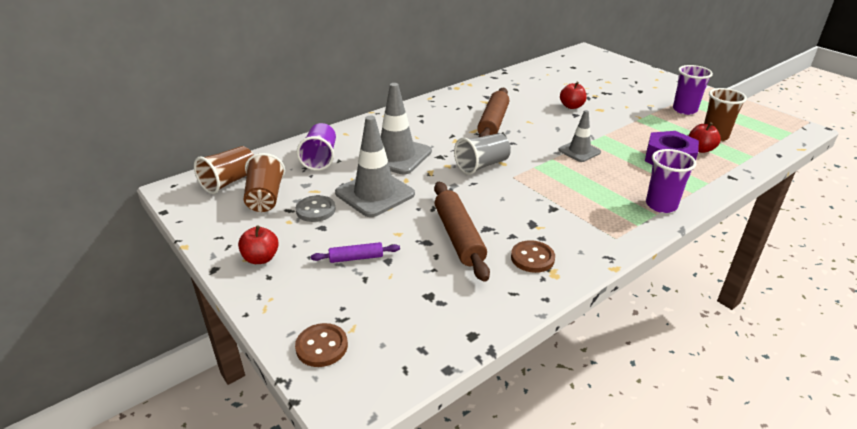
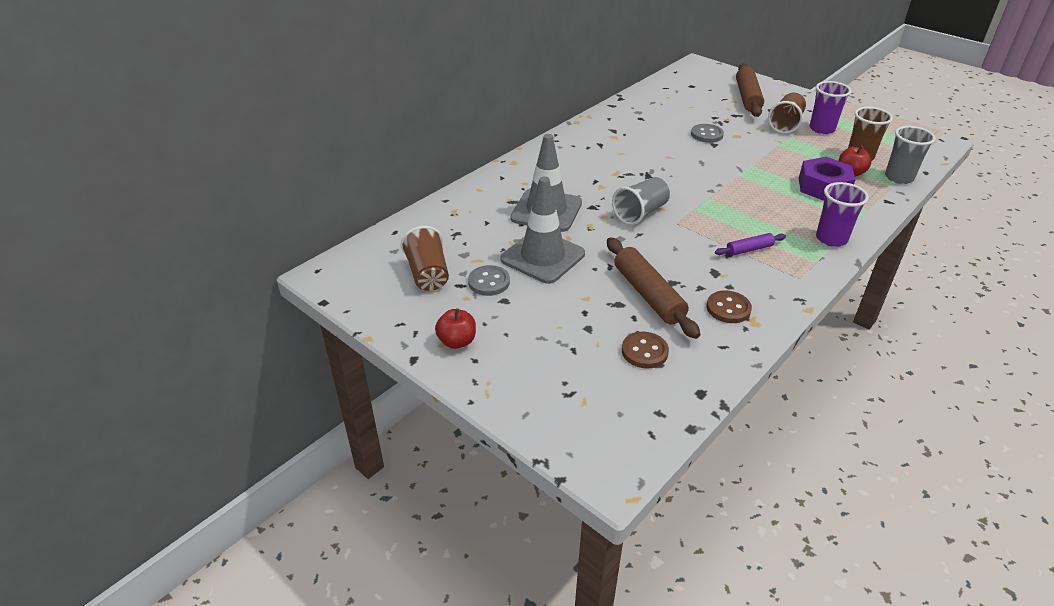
camera: 10 degrees left, 5 degrees up
brown cup [194,146,254,194] -> brown cup moved to [768,93,806,134]
brown button [295,323,348,367] -> brown button moved to [622,332,669,368]
purple cup [297,123,336,171] -> none
purple rolling pin [311,242,400,263] -> purple rolling pin moved to [715,233,786,256]
brown rolling pin [477,88,509,137] -> brown rolling pin moved to [736,63,764,117]
grey traffic cone [558,110,601,162] -> none
red apple [560,82,587,109] -> grey button [691,124,724,143]
none -> grey cup [885,126,936,184]

